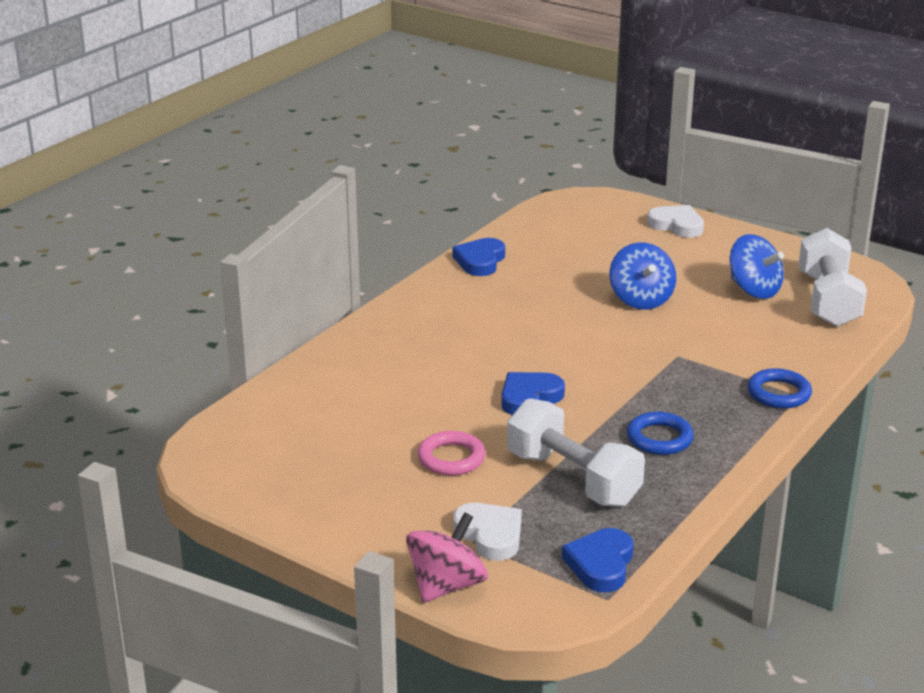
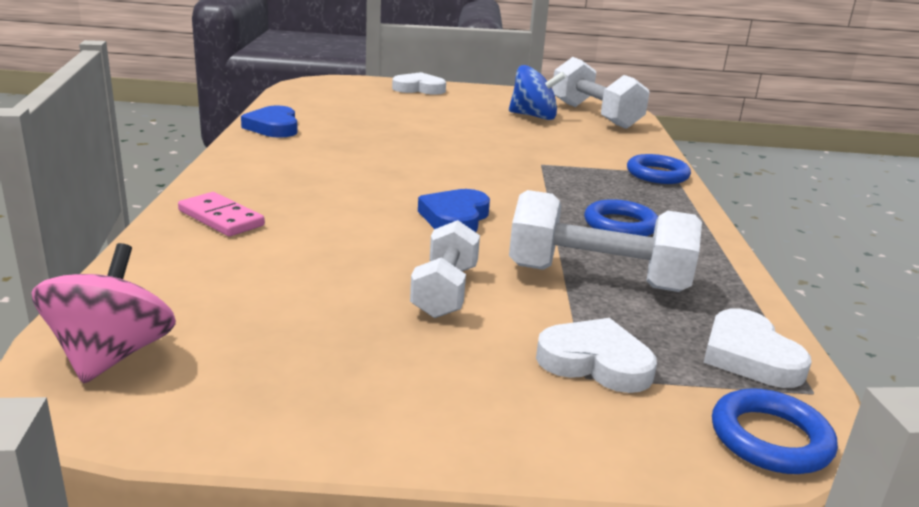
camera: 35 degrees left, 5 degrees down
pink spinning top [406,512,488,603] -> pink spinning top moved to [32,243,176,384]
pink ring [418,431,485,475] -> white dumbbell [410,220,480,318]
blue heart [562,528,633,592] -> white heart [703,308,812,388]
blue spinning top [609,242,676,310] -> none
none -> pink domino [178,192,265,236]
none -> blue ring [712,388,838,474]

